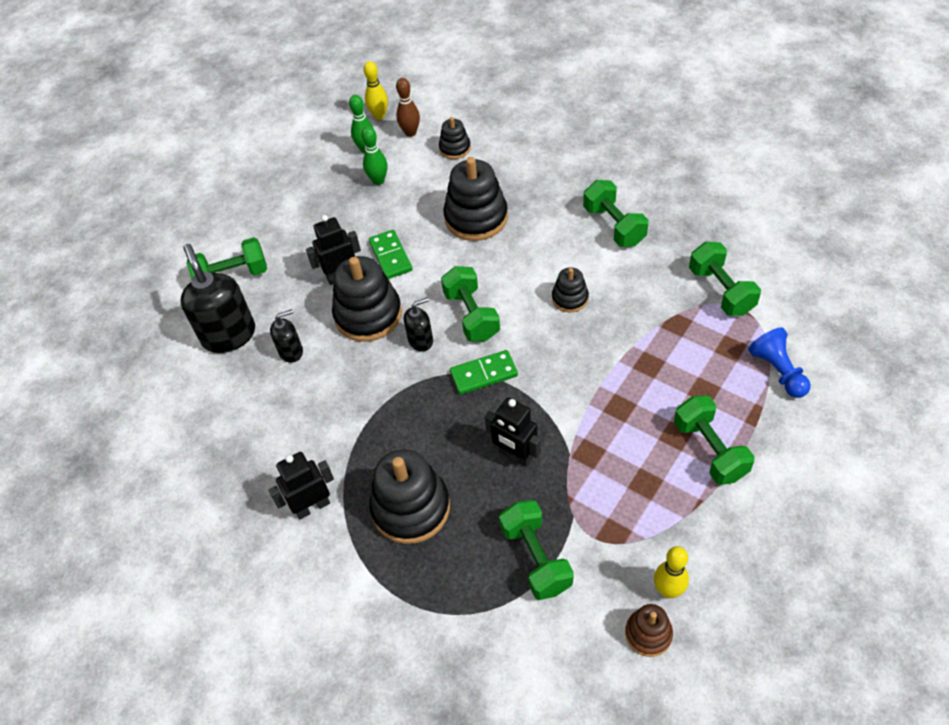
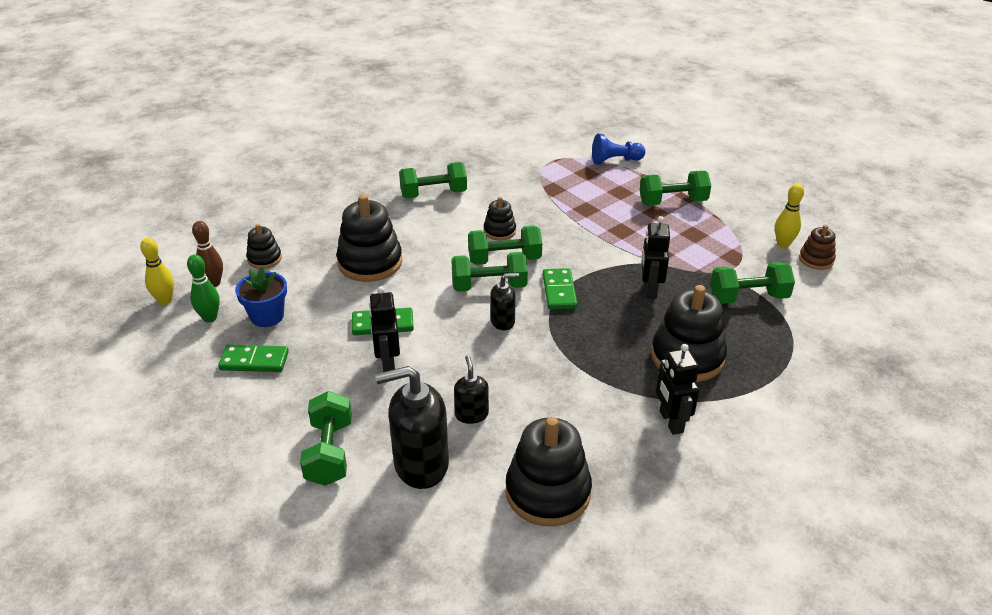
camera: 80 degrees left, 15 degrees down
black stacking toy [332,256,402,342] -> black stacking toy moved to [506,417,592,527]
green bowling pin [361,126,387,185] -> blue flower pot [235,266,287,327]
black soap dispenser [404,297,433,352] -> black soap dispenser turned 90 degrees clockwise [490,273,519,330]
black robot [485,397,541,467] -> black robot turned 135 degrees clockwise [642,216,670,299]
green dumbbell [689,242,761,316] -> green dumbbell moved to [468,226,542,265]
none -> green domino [218,345,289,372]

